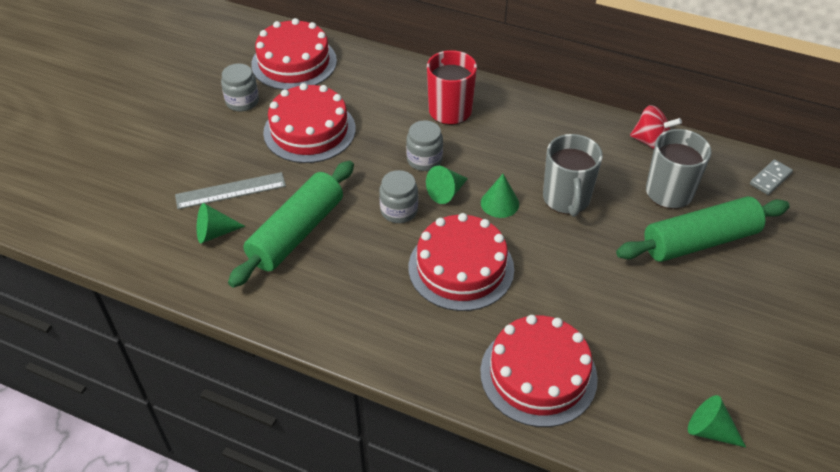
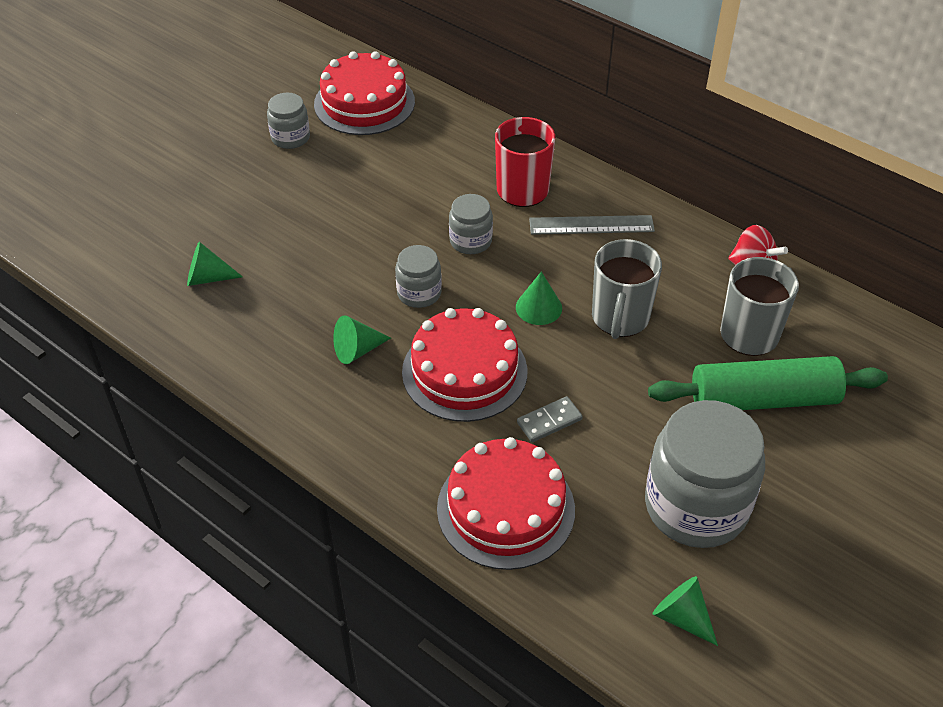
camera: 15 degrees right, 0 degrees up
grey ruler [175,172,286,209] -> grey ruler moved to [529,215,655,235]
green rolling pin [228,161,354,288] -> none
red cake [263,83,356,163] -> none
green cone [426,165,468,204] -> green cone moved to [333,315,391,364]
grey domino [750,159,793,195] -> grey domino moved to [517,396,583,442]
none -> grey jar [645,400,765,548]

